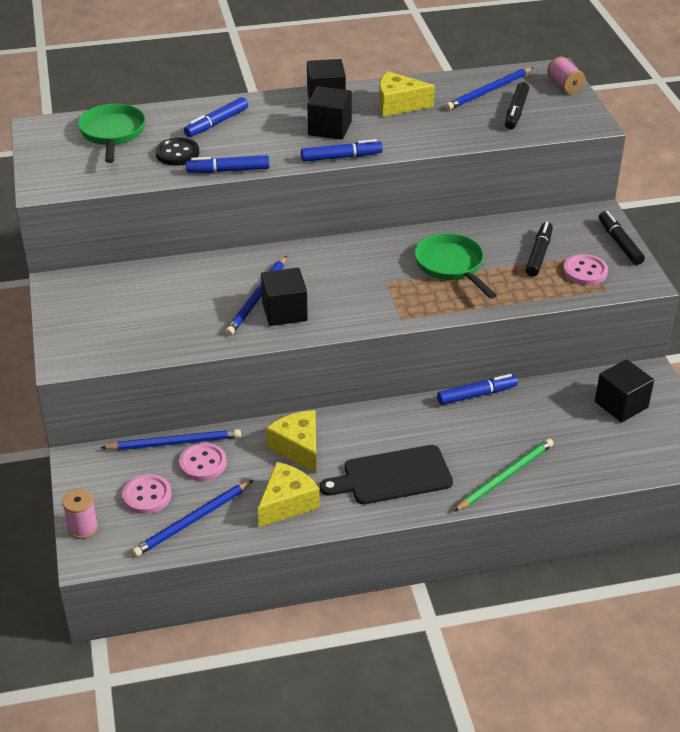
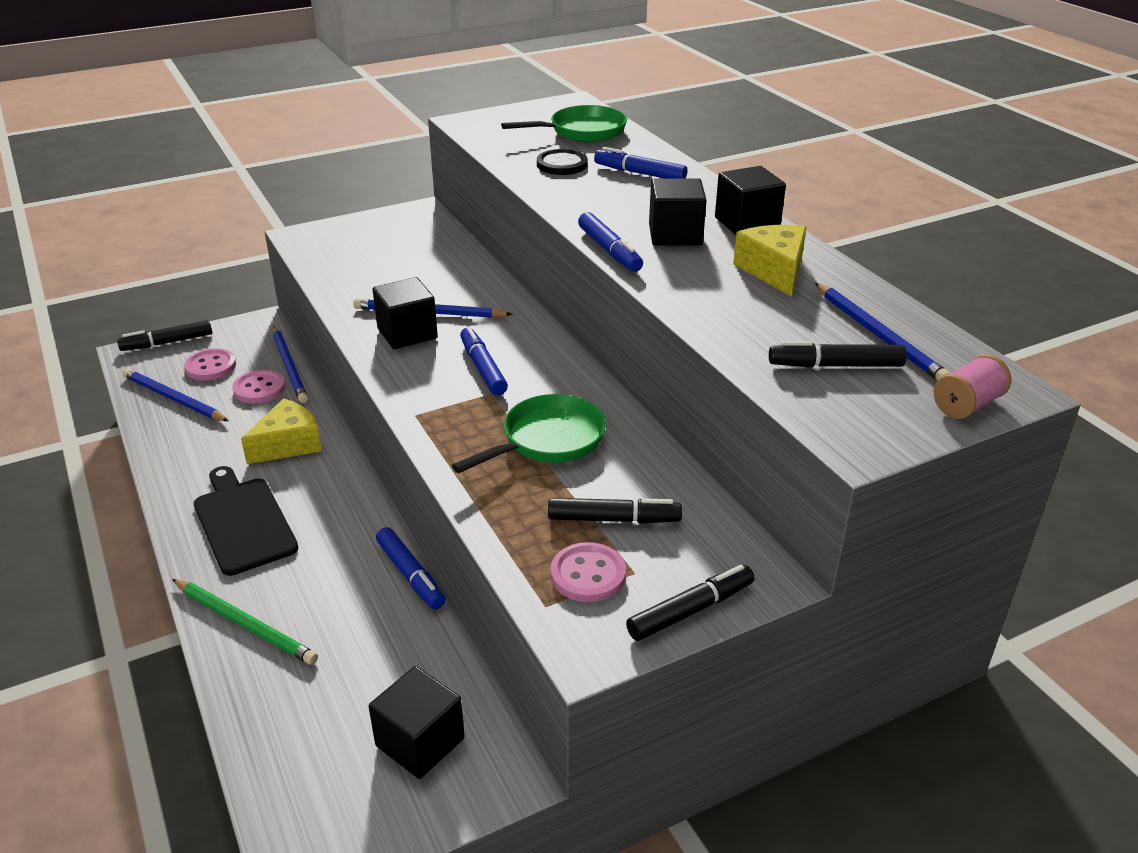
camera: 75 degrees right, 5 degrees down
pink spool [62,489,98,539] -> black marker [117,320,212,351]
blue marker [186,155,269,173] -> blue marker moved to [460,326,508,395]
yellow cheese [258,462,320,527] -> none
blue pencil [445,67,534,110] -> blue pencil turned 150 degrees counterclockwise [815,283,950,381]

